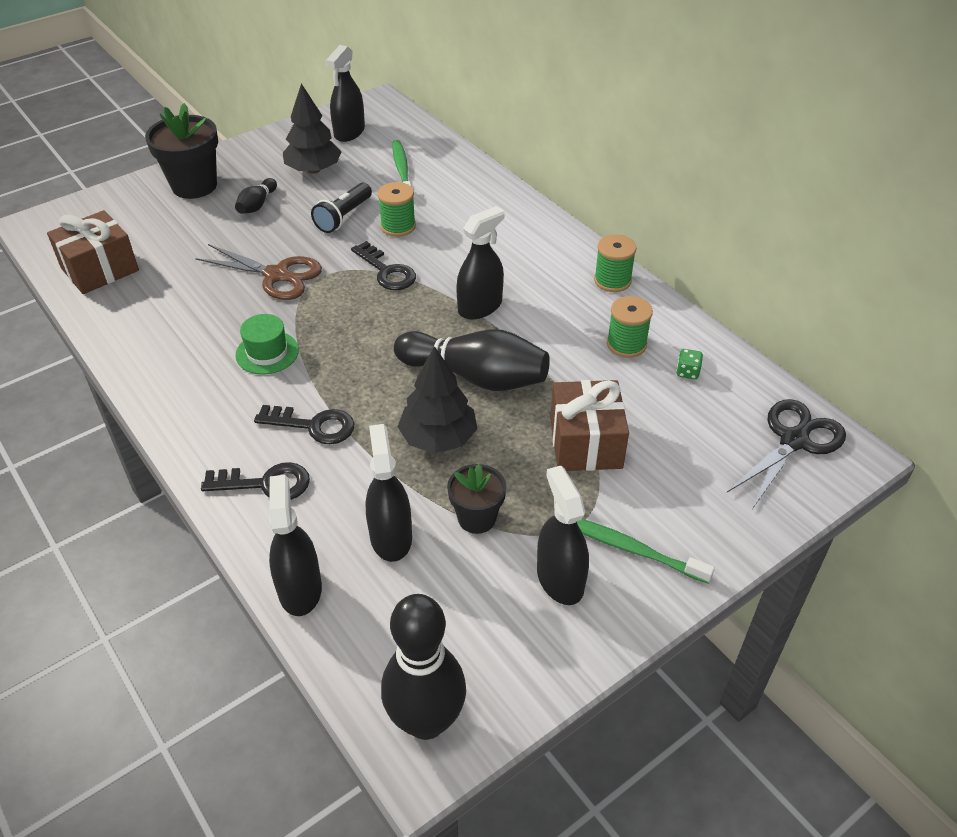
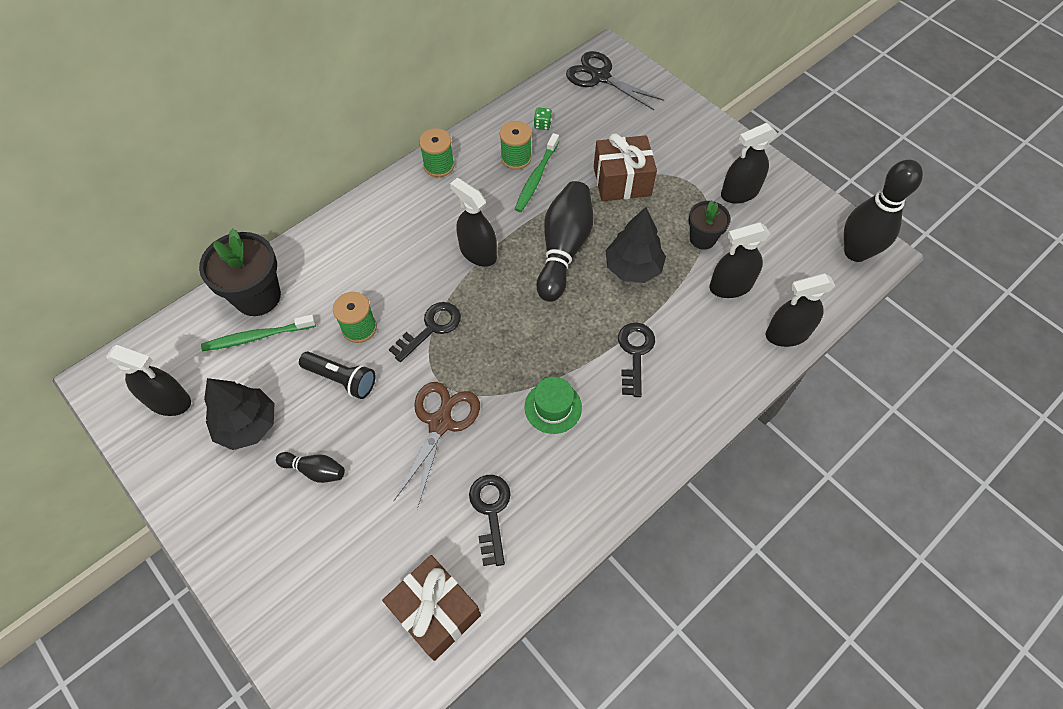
camera: 95 degrees left, 15 degrees up
black flower pot [145,103,218,199] -> black flower pot moved to [199,228,281,316]
black key [201,462,310,500] -> black key moved to [469,475,511,566]
green toothbrush [577,519,715,584] -> green toothbrush moved to [515,133,559,212]

